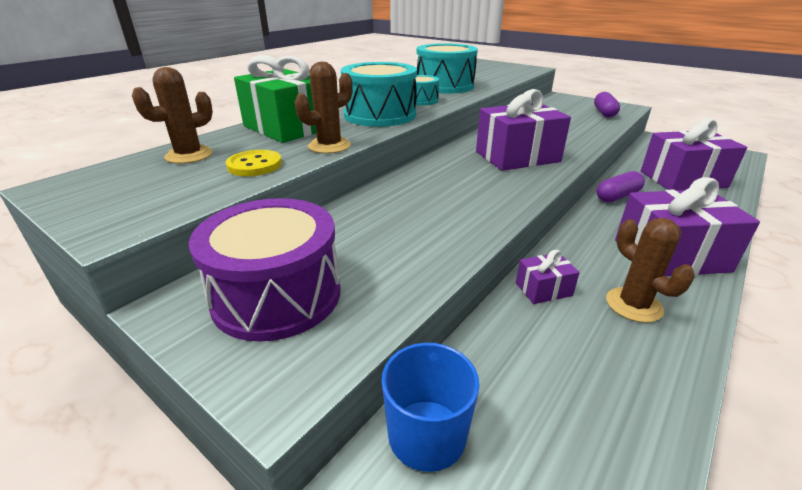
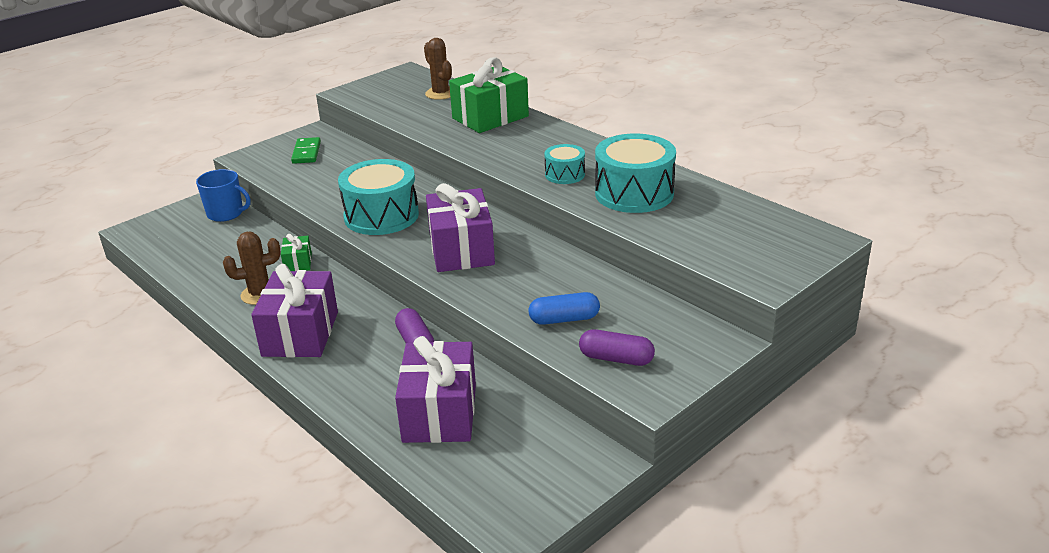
camera: 100 degrees right, 0 degrees up
purple drum [189,198,340,342] -> green domino [291,137,321,164]
yellow button [226,150,282,176] -> none
brown cactus [295,62,353,154] -> none
turquoise drum [341,62,417,127] -> turquoise drum moved to [338,159,419,235]
purple gift [516,250,580,304] -> green gift [281,234,312,271]
none -> blue capsule [529,292,600,325]

